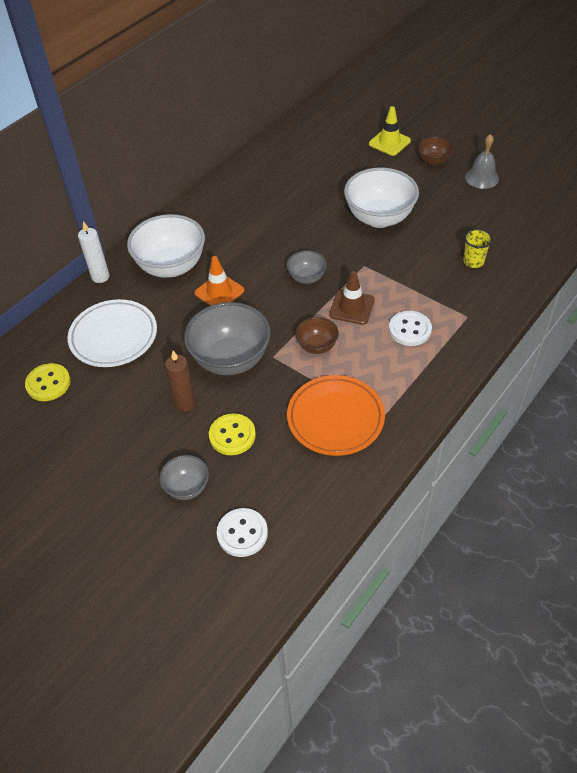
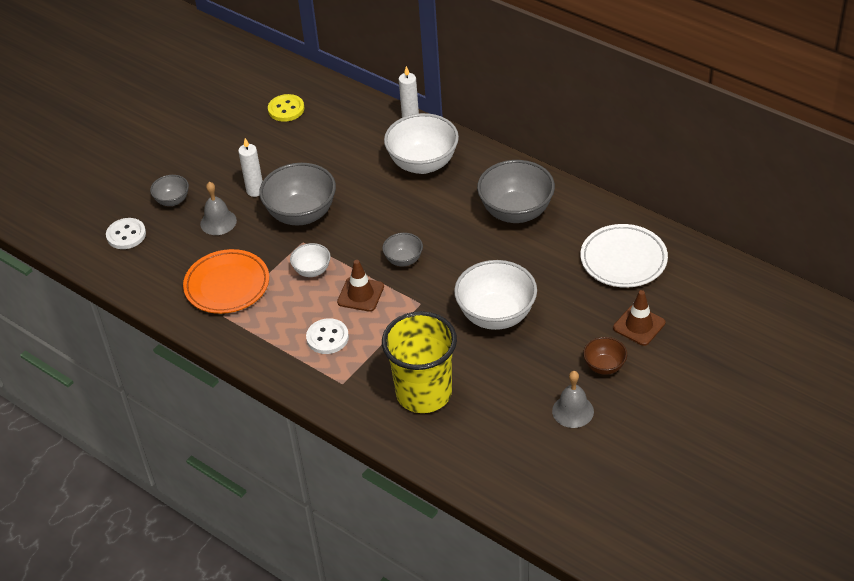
camera: 90 degrees right, 5 degrees down
white plate [67,299,157,367] -> white plate moved to [580,224,668,288]
brown candle [165,351,196,412] -> white candle [238,138,263,197]
orange traffic cone [194,256,244,306] -> none
yellow button [209,413,256,455] -> grey bell [200,182,237,235]
brown bowl [295,317,339,354] -> white bowl [290,243,331,277]
yellow traffic cone [369,106,411,156] -> brown traffic cone [613,290,665,346]
yellow cup [463,229,493,268] -> yellow cup [382,311,457,413], size x2.41
none -> grey bowl [477,160,555,223]

